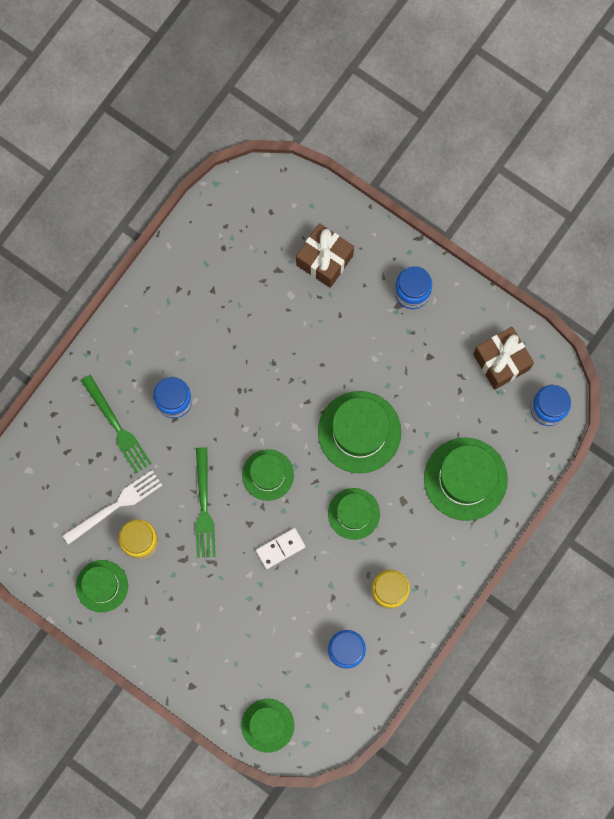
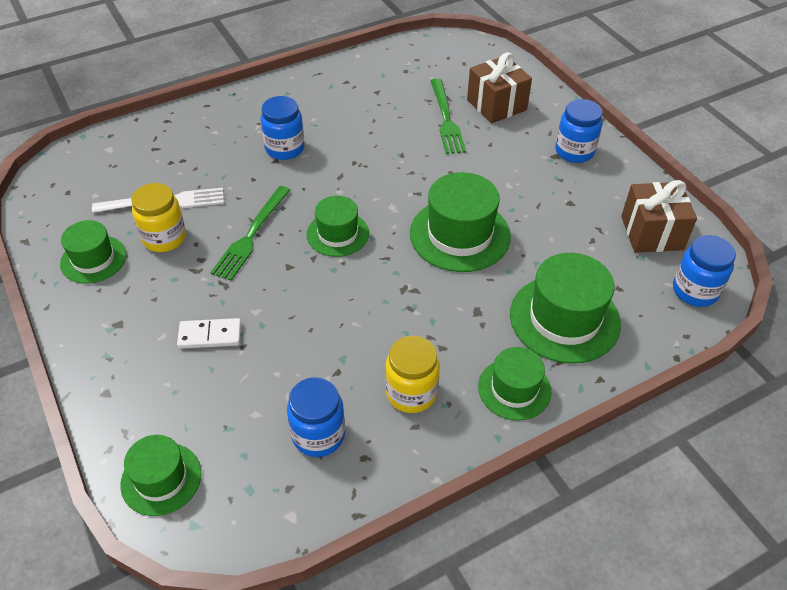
camera: 25 degrees right, 30 degrees down
green fork [81,375,151,473] -> green fork moved to [431,79,466,154]
white domino [256,528,306,569] -> white domino moved to [177,318,241,349]
green hat [328,488,380,540] -> green hat moved to [478,347,551,421]

